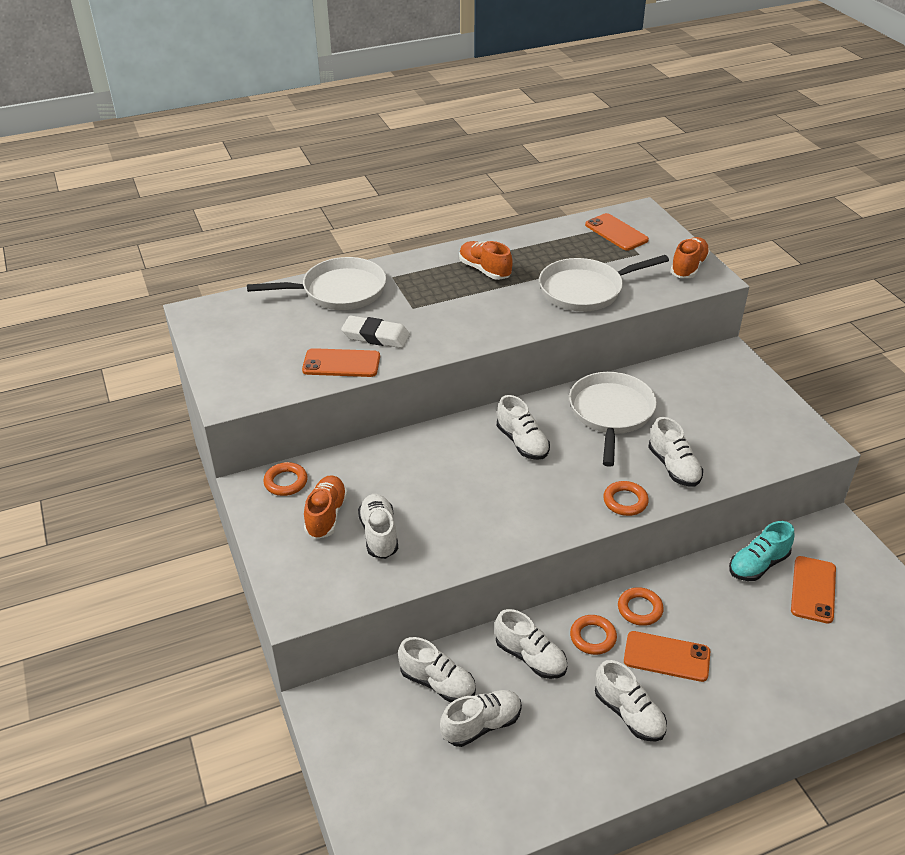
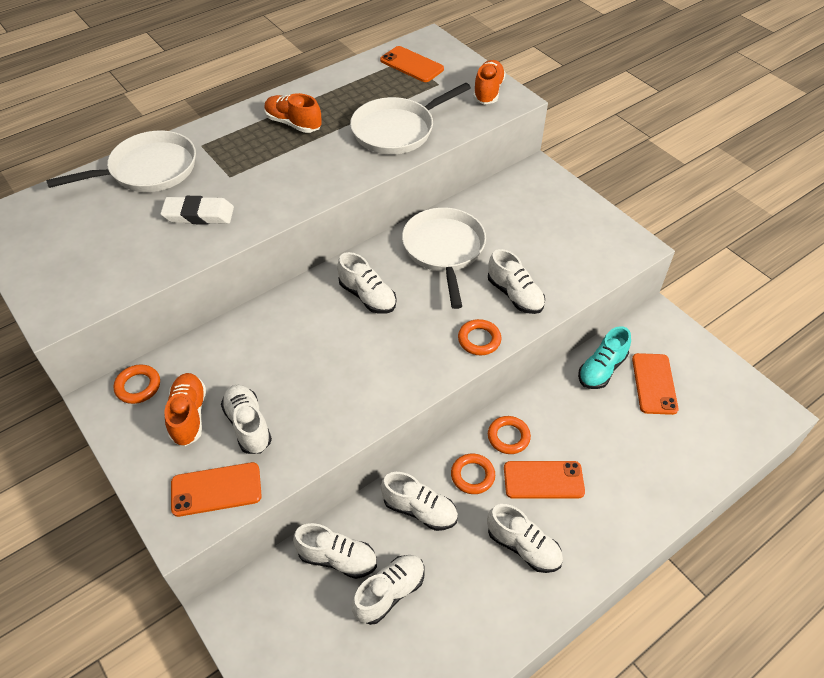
camera: 15 degrees left, 10 degrees up
orange phone [302,348,380,377] -> orange phone moved to [171,462,262,517]

